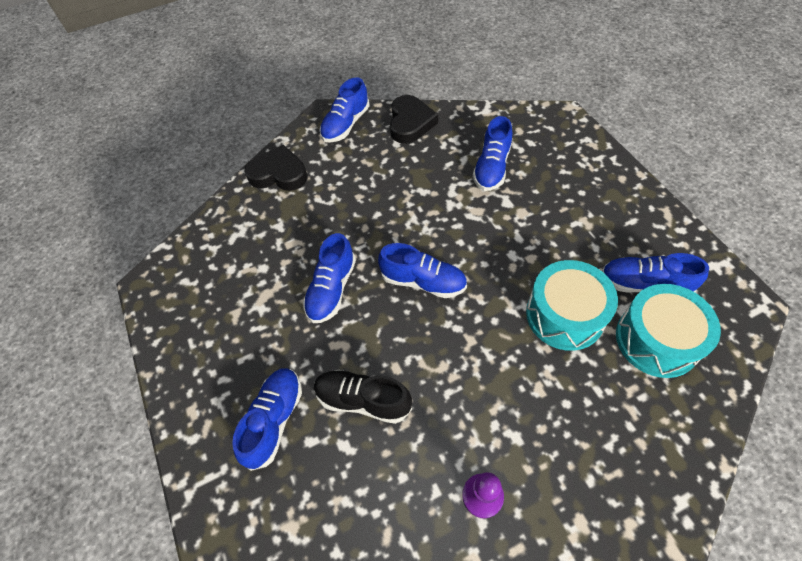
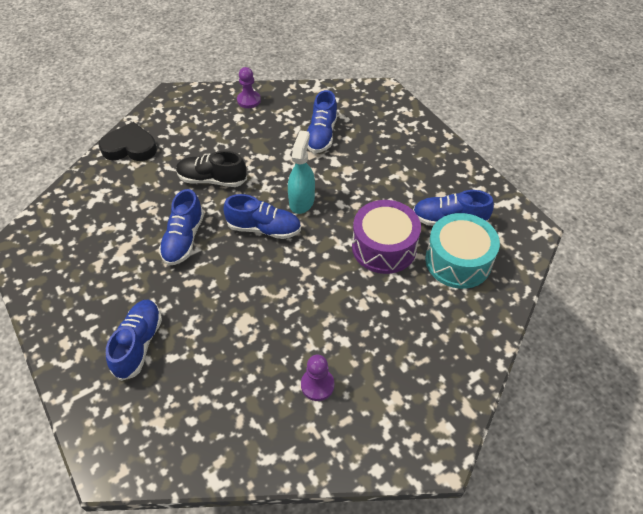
camera: 10 degrees left, 5 degrees down
black shoe [314,370,412,424] -> black shoe moved to [176,151,247,187]
blue shoe [320,77,370,142] -> none
black heart [390,95,438,144] -> purple pawn [237,67,261,108]
turquoise drum [526,260,618,351] -> purple drum [352,200,421,274]
none -> turquoise spray bottle [288,130,315,214]

